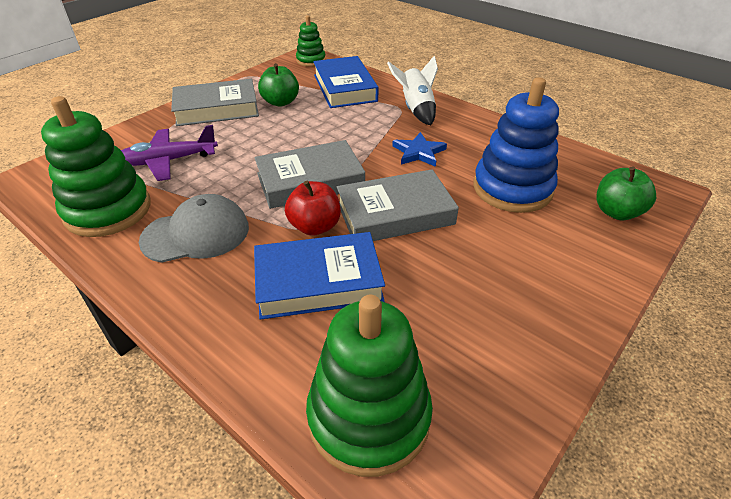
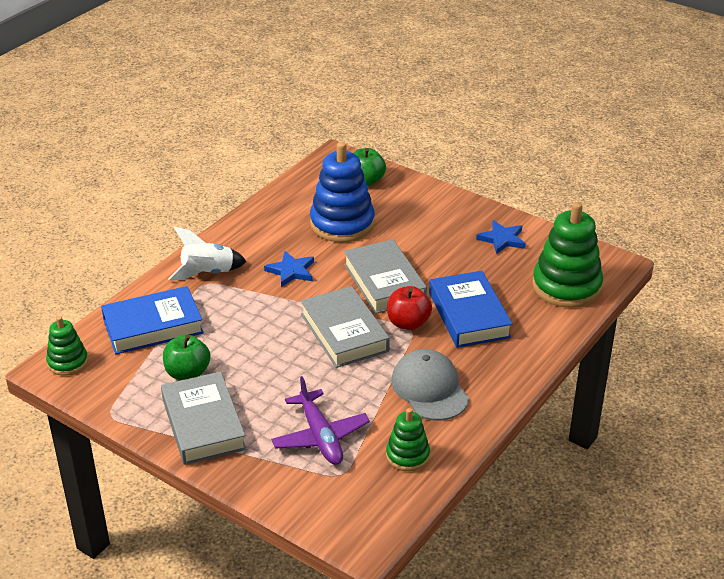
camera: 95 degrees left, 5 degrees down
green stacking toy [41,96,151,237] -> green stacking toy [386,408,430,471], size x0.54
none -> blue star [476,220,526,254]

